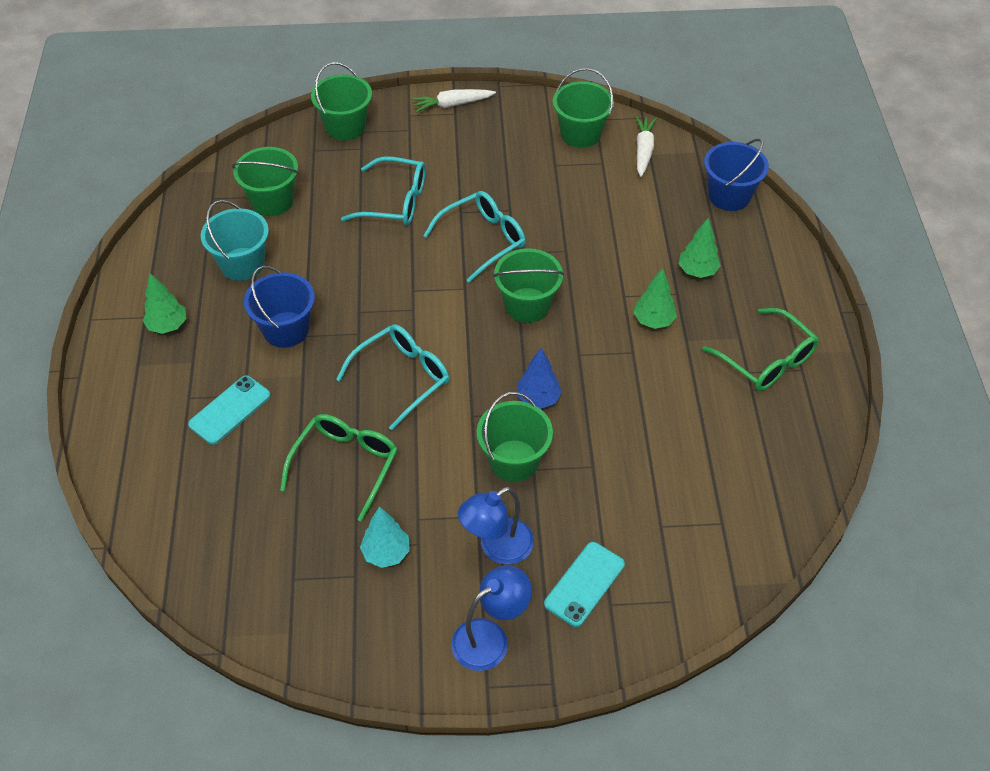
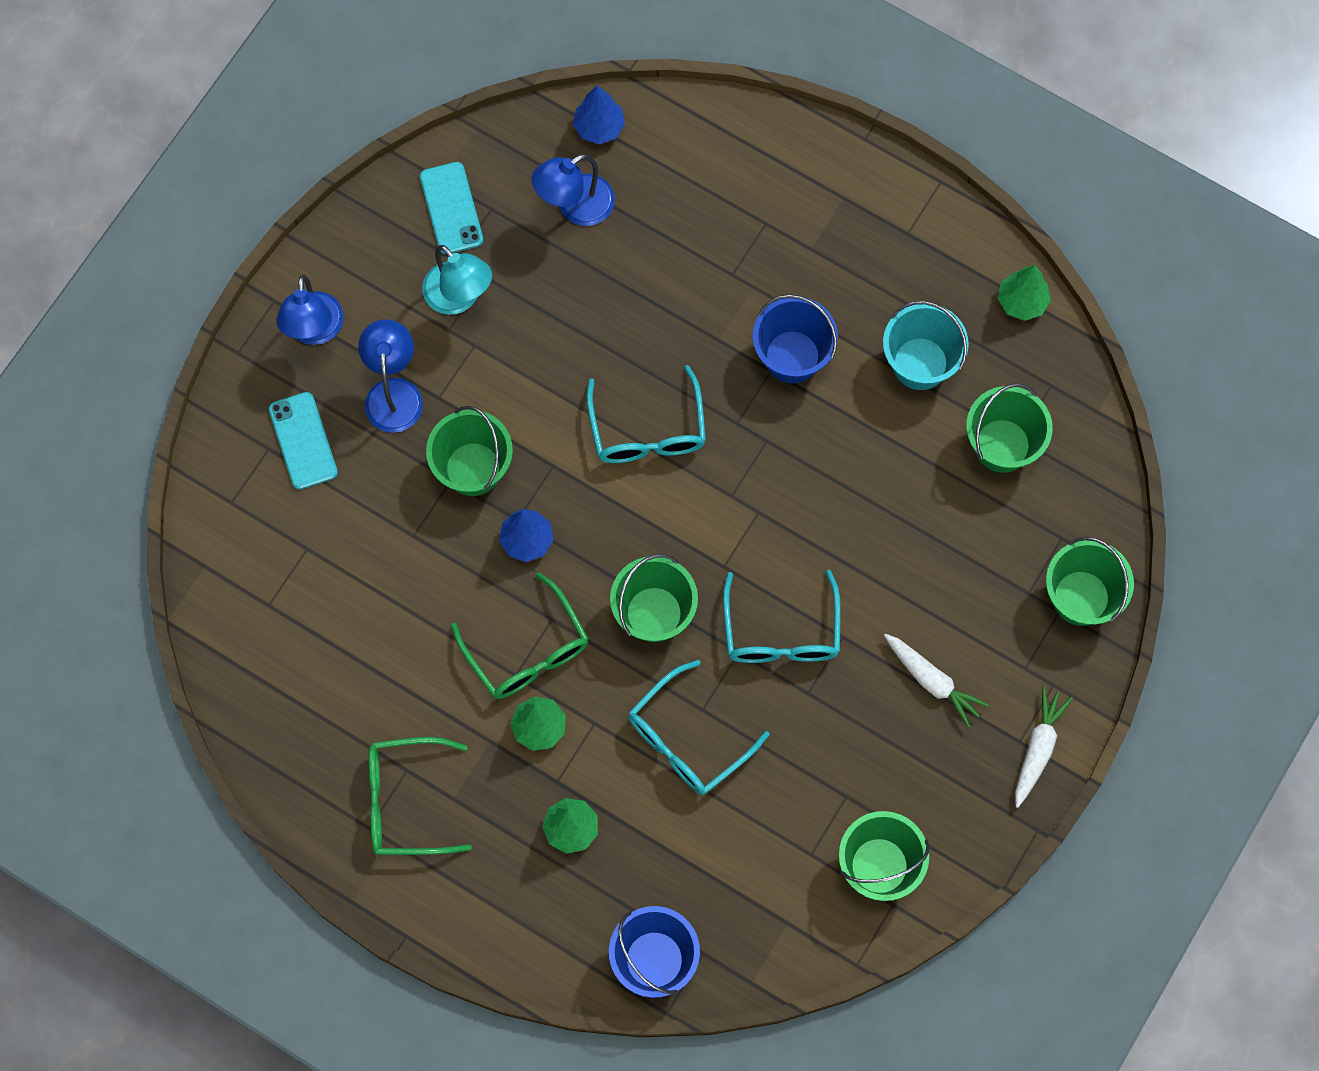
camera: 125 degrees right, 20 degrees up
green tree [142,273,186,334] -> green tree moved to [998,265,1051,321]
turquoise phone [188,375,271,445] -> turquoise phone moved to [420,162,483,254]
green glasses [280,414,398,522] -> green glasses moved to [451,572,589,699]
turquoise glasses [341,156,426,225] -> turquoise glasses moved to [628,660,769,795]
turquoise tree [360,506,410,568] -> turquoise lamp [422,245,492,315]
white carrot [635,116,657,177] -> white carrot moved to [884,634,989,728]
none -> blue lamp [532,154,615,226]
none -> blue tree [573,86,625,144]

